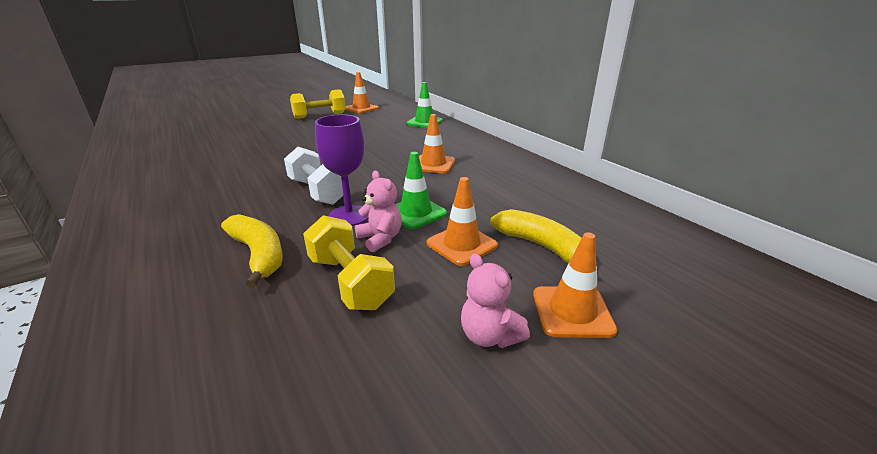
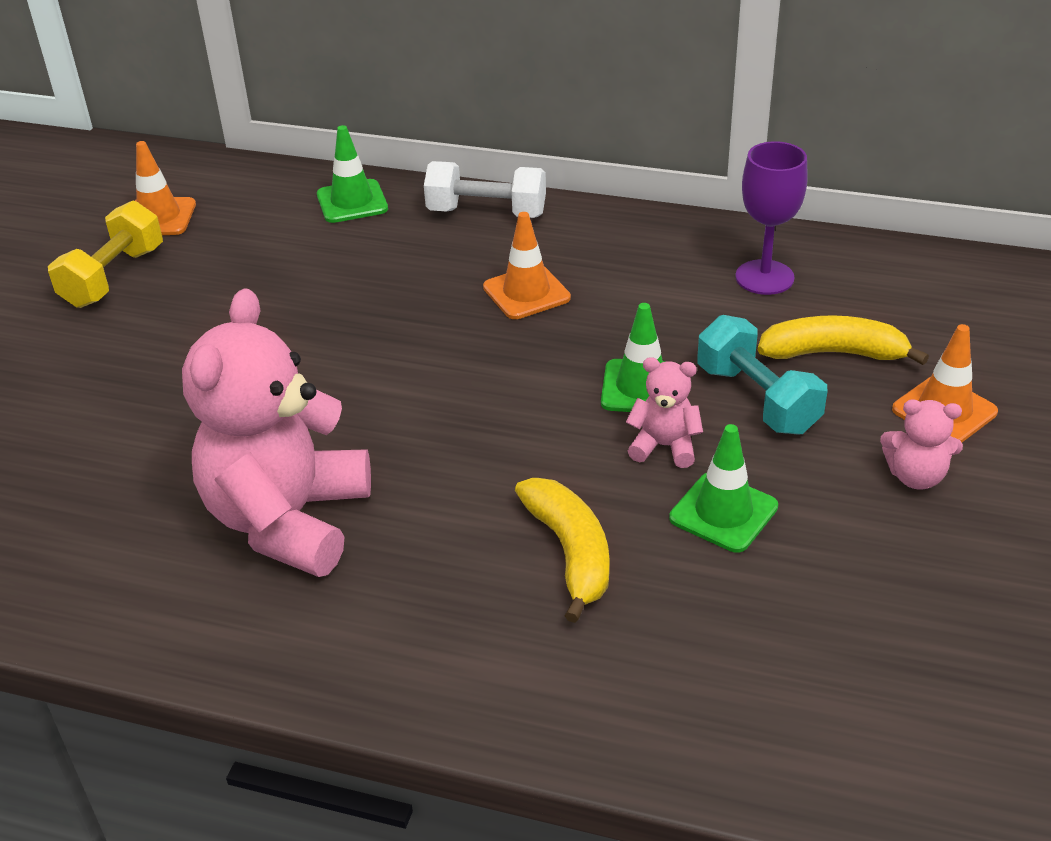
camera: 40 degrees left, 10 degrees up
yellow banana [221,214,283,288] -> yellow banana turned 60 degrees clockwise [515,478,610,623]
white dumbbell [284,147,343,205] -> white dumbbell moved to [424,161,546,218]
yellow dumbbell [303,215,395,310] -> green traffic cone [669,424,778,553]
purple goblet [315,114,369,226] -> purple goblet moved to [735,141,808,295]
orange traffic cone [427,177,498,266] -> turquoise dumbbell [697,315,827,435]
none -> pink teddy bear [182,288,371,577]

